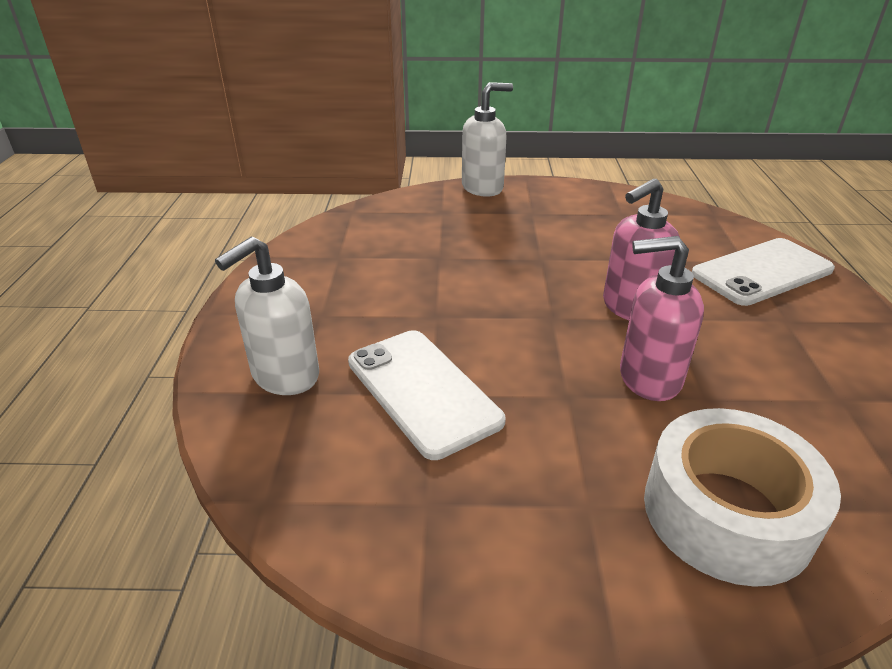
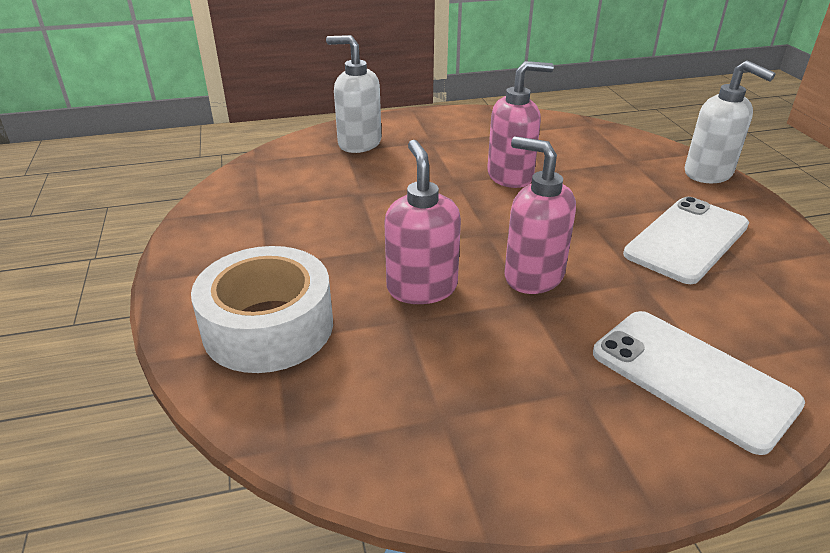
camera: 75 degrees right, 0 degrees up
white phone [348,330,506,460] -> white phone moved to [623,197,749,284]
none -> pink soap dispenser [487,61,554,188]

